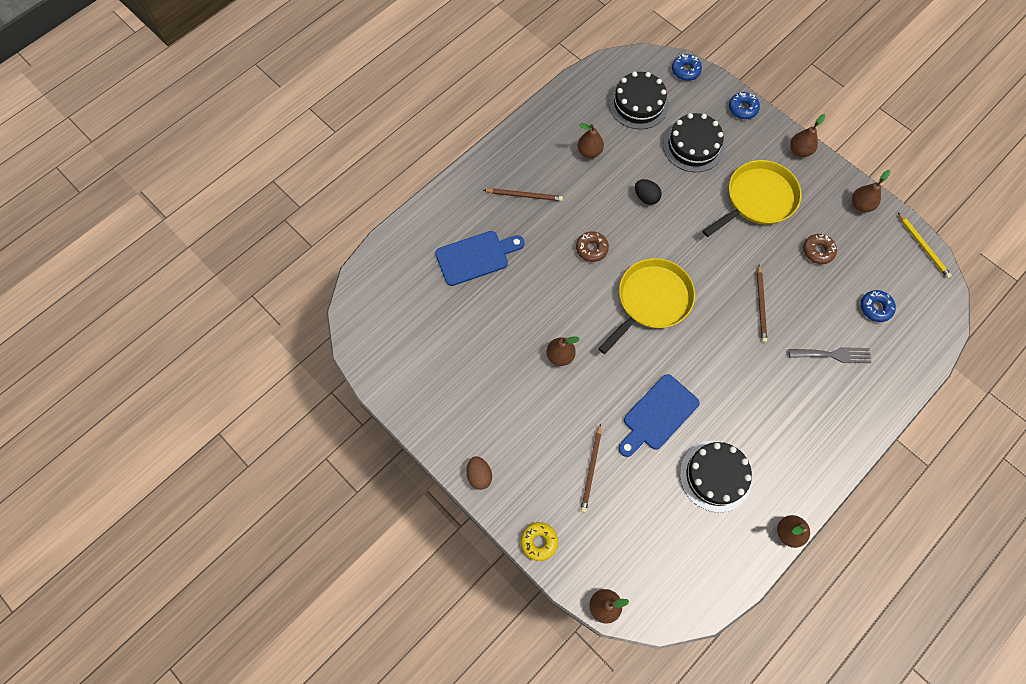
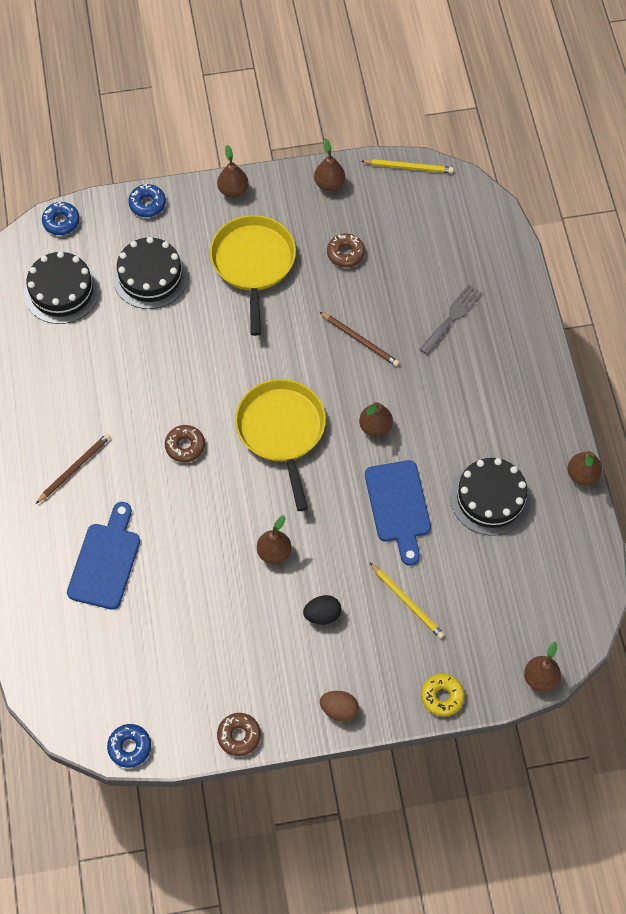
camera: 55 degrees left, 5 degrees down
brown pear [578,123,604,158] -> brown pear moved to [359,402,393,437]
brown pencil [581,423,601,513] -> yellow pencil [369,562,444,639]
black egg [635,179,662,205] -> black egg moved to [303,595,342,625]
blue donut [861,290,896,322] -> blue donut moved to [107,724,151,768]
none -> brown donut [217,713,261,756]

